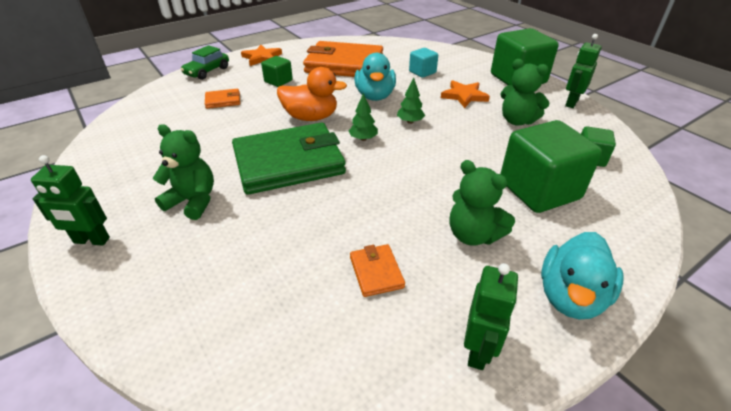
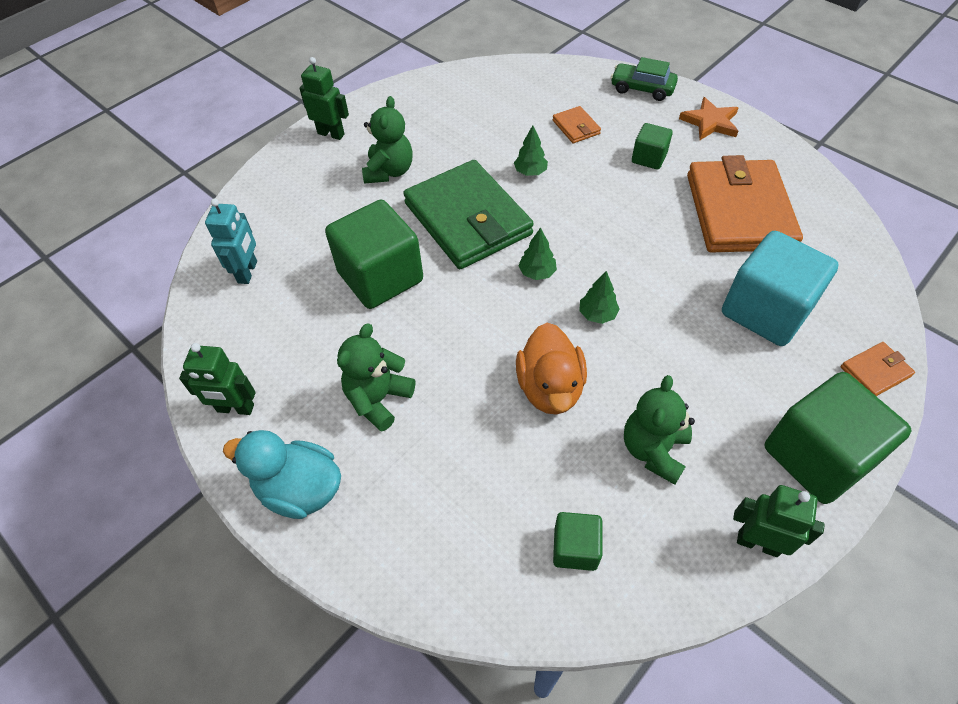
camera: 80 degrees right, 15 degrees up
green robot [31,155,110,246] -> green robot turned 120 degrees clockwise [299,57,349,140]
orange duck [277,67,347,121] -> orange duck moved to [516,323,587,415]
orange wallet [350,244,405,297] -> orange wallet moved to [841,342,915,396]
turquoise duck [354,53,396,101] -> none
turquoise cube [409,48,438,78] -> turquoise cube [722,231,839,346], size x1.99
orange star [441,80,490,108] -> none
green cube [500,120,602,213] -> green cube moved to [325,200,423,309]
none -> turquoise robot [205,199,257,284]
none -> green tree [514,125,548,176]

